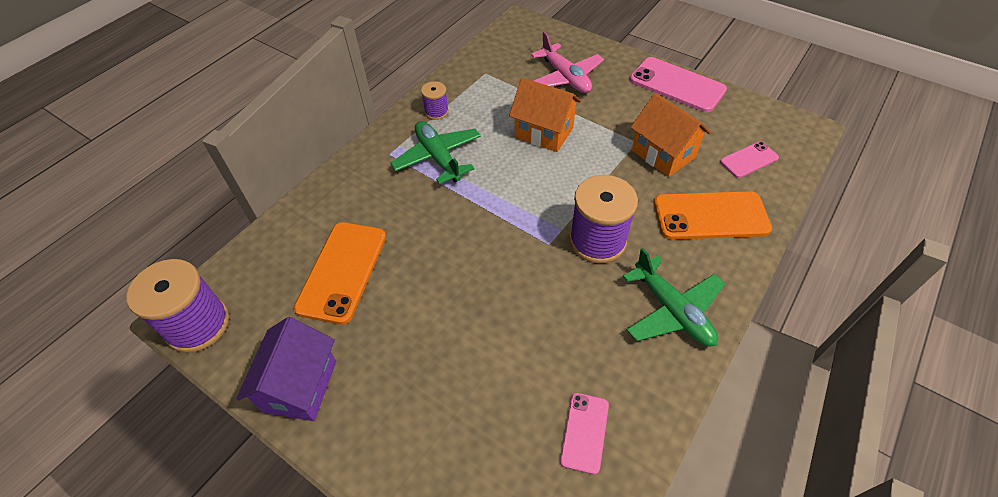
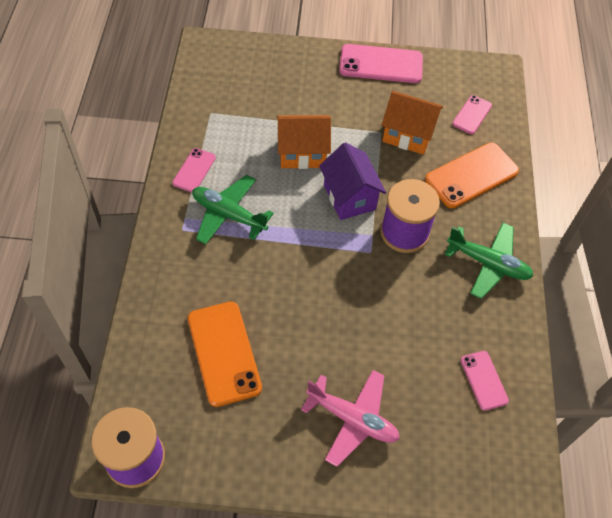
camera: 35 degrees left, 5 degrees up
purple house [236,317,336,421] -> purple house moved to [319,142,386,220]
purple spool [421,81,449,120] -> pink phone [173,148,216,192]
pink plane [531,31,604,93] -> pink plane moved to [301,370,400,467]

